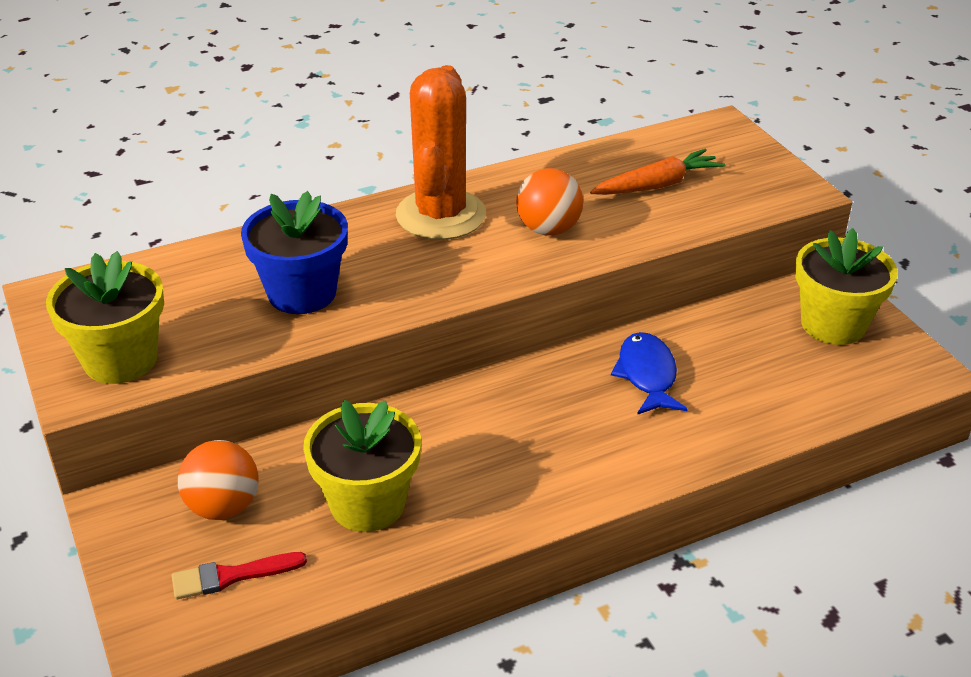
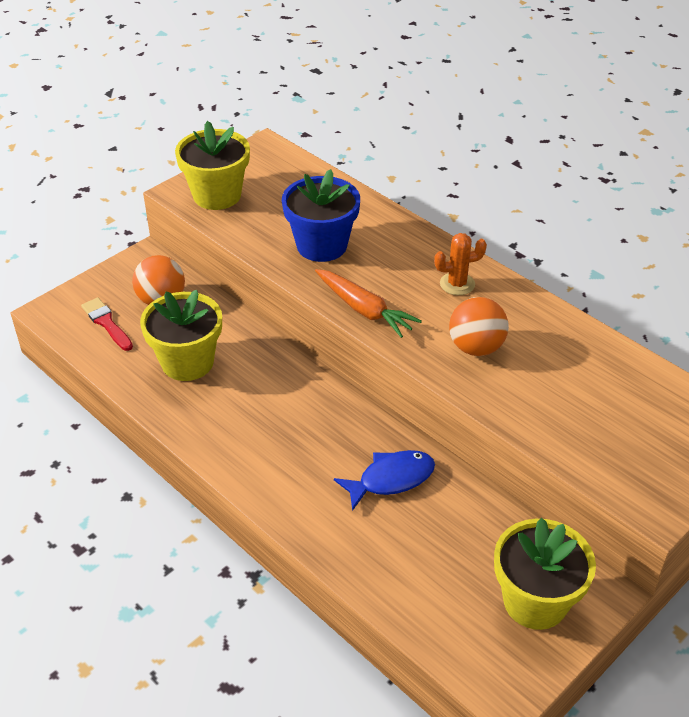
camera: 70 degrees right, 5 degrees up
orange cactus [396,65,486,240] -> orange cactus [434,233,487,295], size x0.46
orange carrot [590,149,725,195] -> orange carrot moved to [315,269,422,338]

